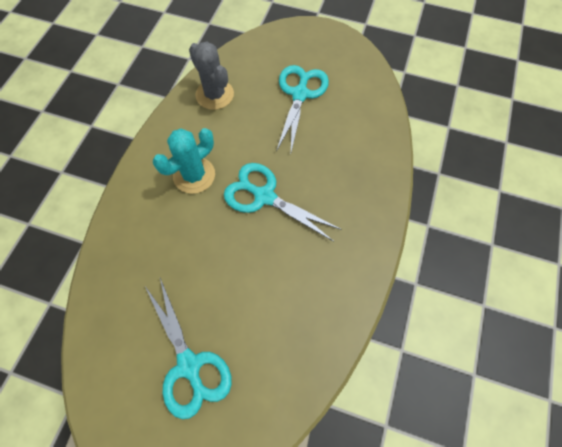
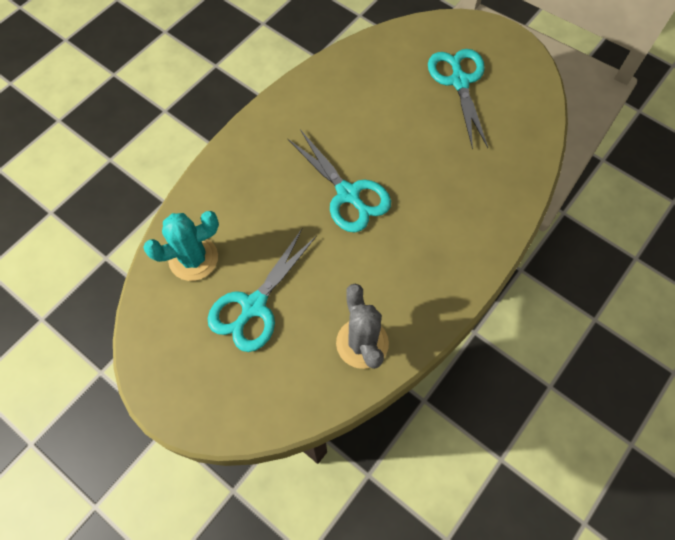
camera: 160 degrees left, 0 degrees up
turquoise cactus [153,128,215,194] -> turquoise cactus moved to [143,211,219,281]

